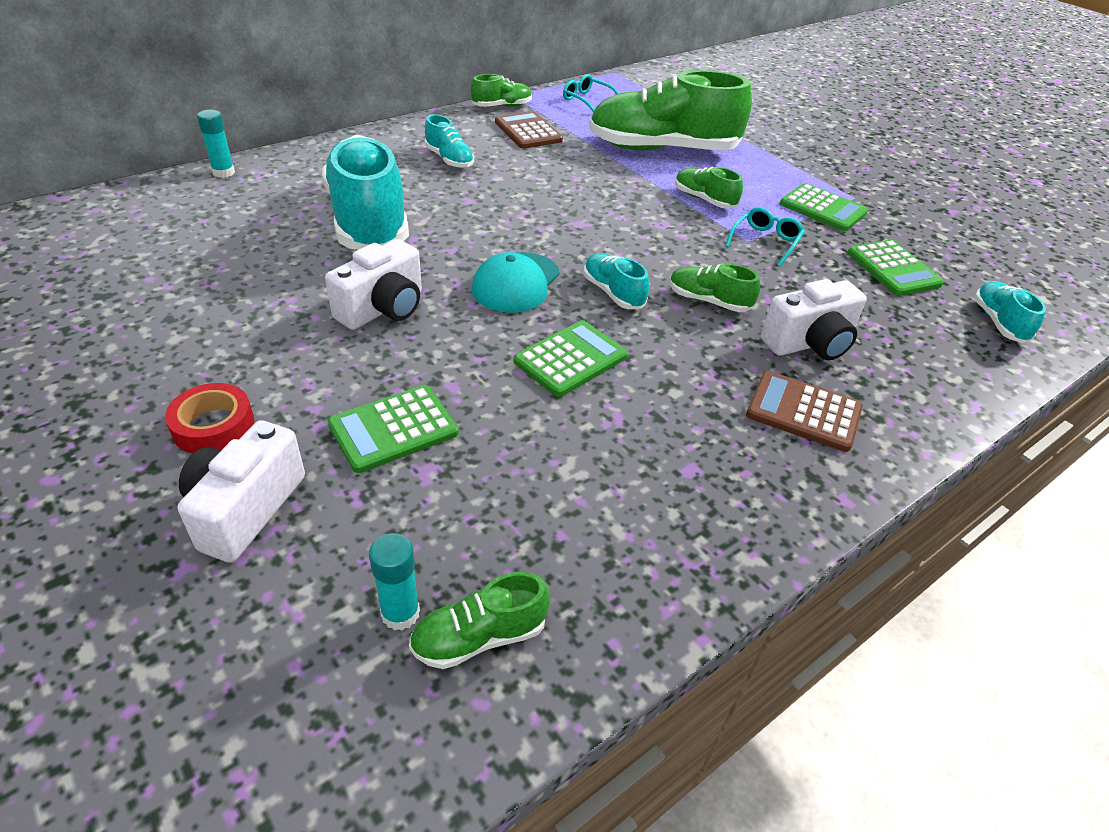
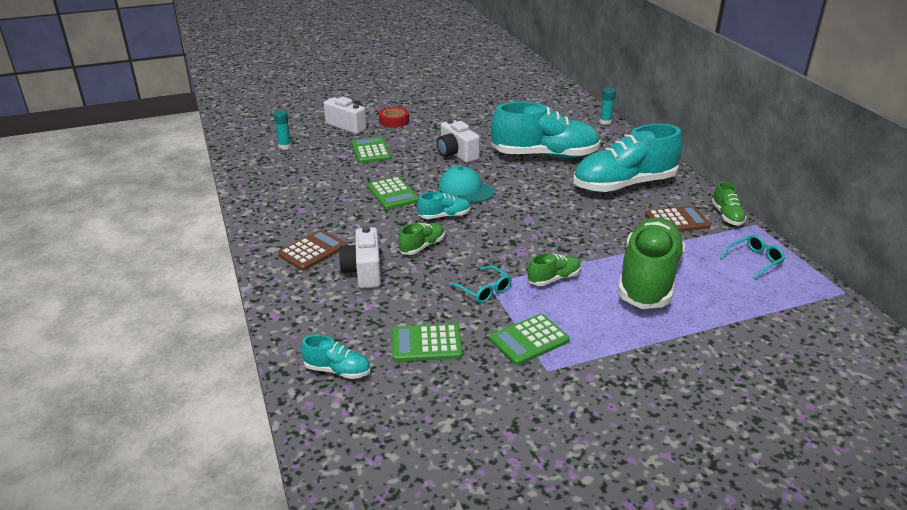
camera: 110 degrees right, 10 degrees down
green shoe [409,572,550,669] -> none
turquoise shoe [425,114,474,168] -> turquoise shoe [573,124,682,192], size x2.27

